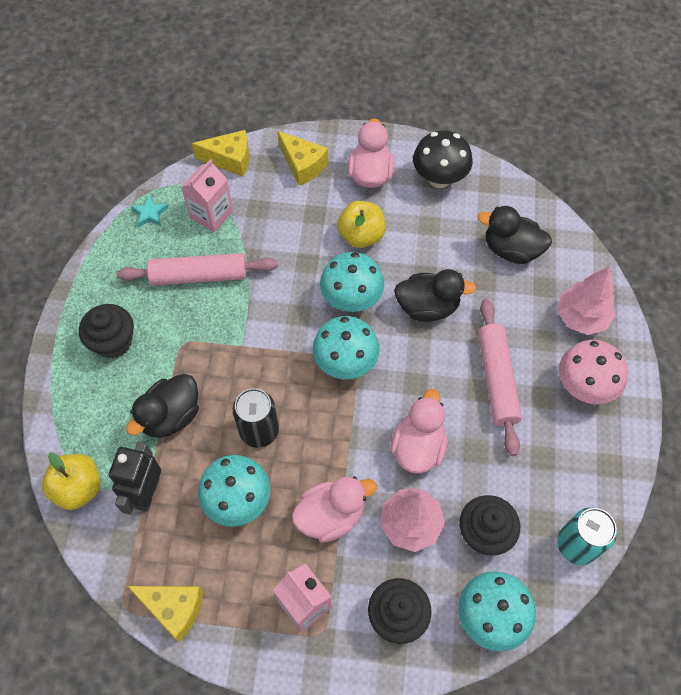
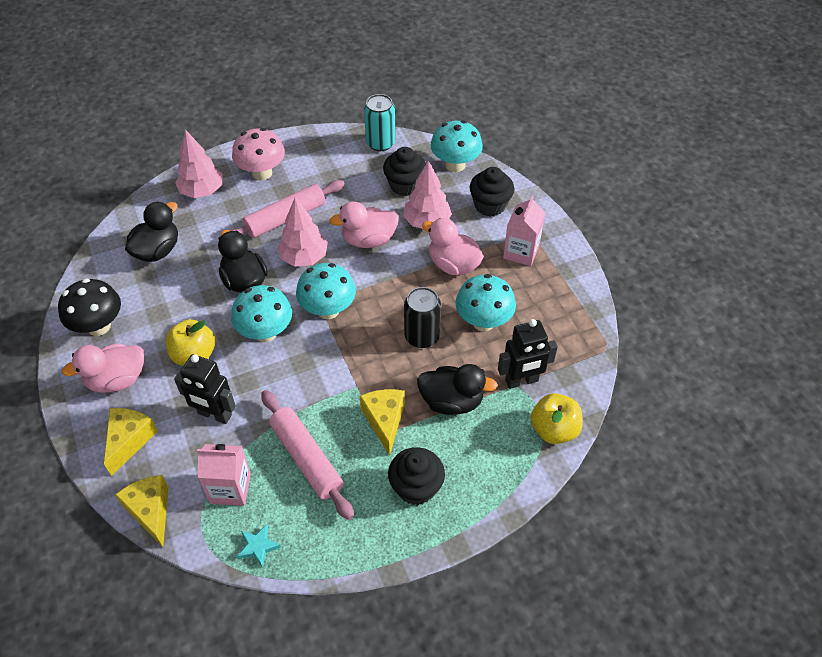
camera: 120 degrees left, 10 degrees down
yellow cheese [127,586,203,642] -> yellow cheese moved to [360,389,405,456]
black duck [478,206,552,264] -> black duck turned 135 degrees counterclockwise [125,202,178,262]
none -> black robot [174,354,236,424]
none -> pink tree [277,198,328,267]

